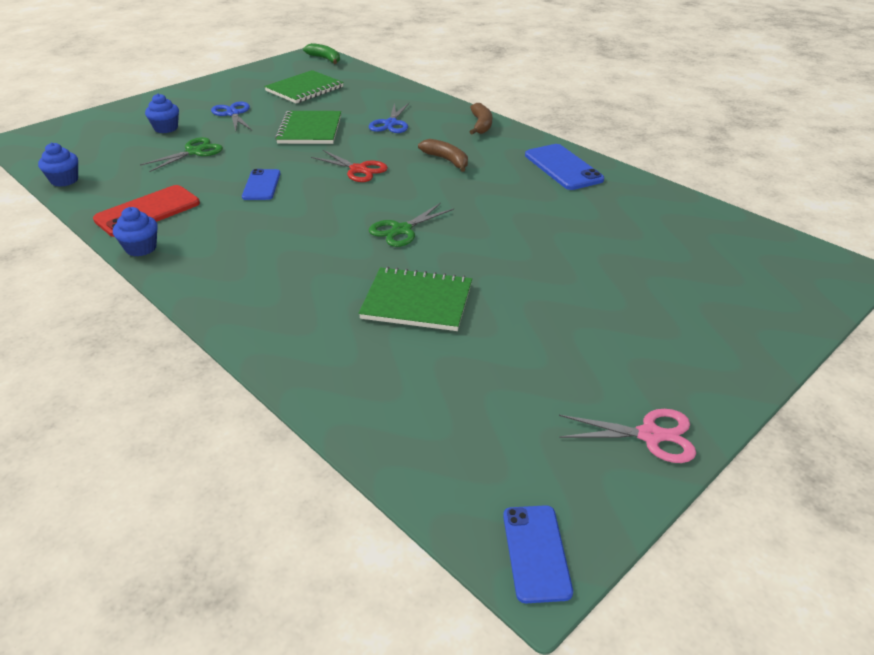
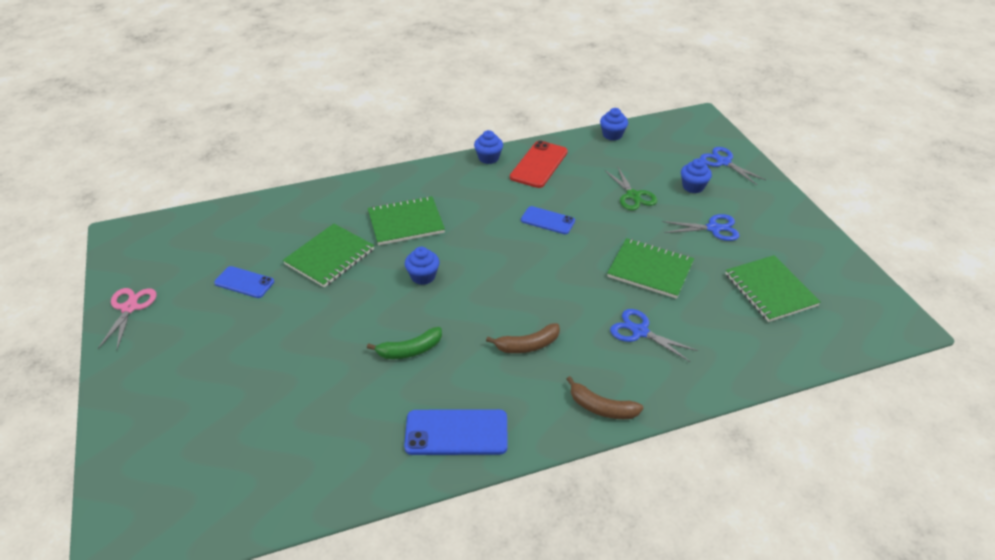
camera: 115 degrees right, 5 degrees up
red phone [93,185,200,237] -> red phone turned 45 degrees clockwise [510,141,568,188]
green banana [303,43,340,64] -> green banana moved to [367,327,442,359]
red scissors [311,150,388,182] -> none
green scissors [369,203,454,247] -> blue cupcake [405,247,439,285]
blue phone [503,505,573,603] -> blue phone moved to [214,266,274,298]
pink scissors [559,409,696,463] -> pink scissors turned 150 degrees clockwise [98,288,156,349]
none -> green notebook [368,196,445,245]
none -> blue scissors [700,147,766,185]

